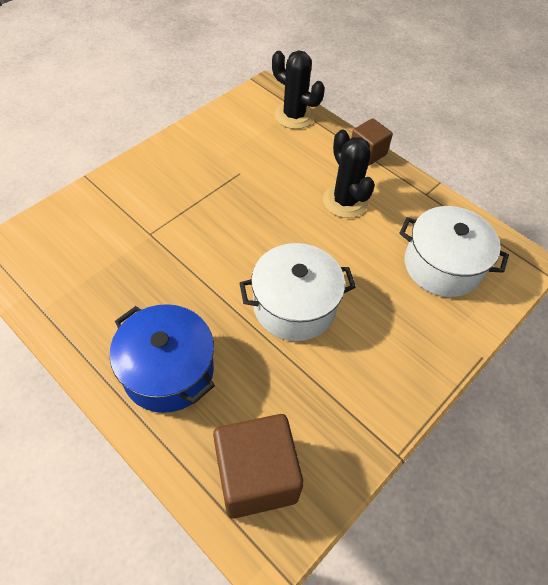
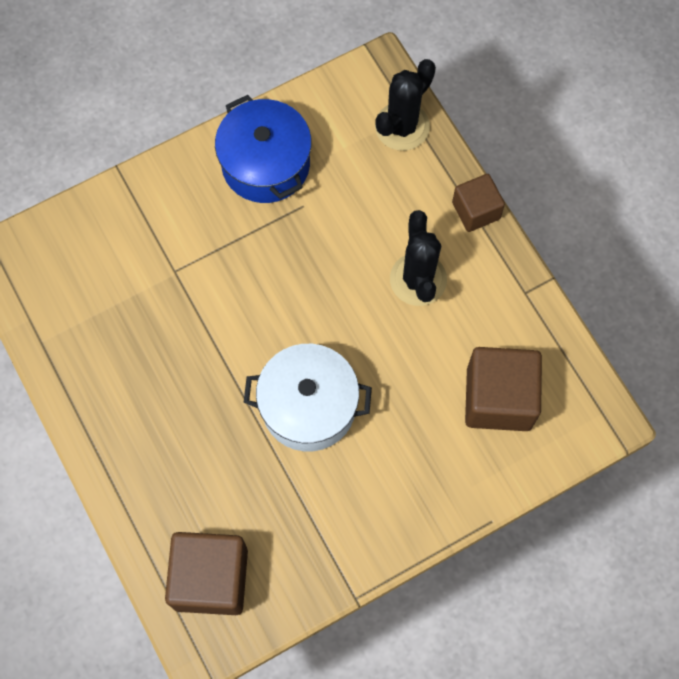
camera: 20 degrees right, 15 degrees up
blue pot [109,304,215,413] -> blue pot moved to [215,95,312,203]
black cactus [272,51,325,129] -> black cactus turned 75 degrees clockwise [375,59,436,151]
white pot [399,206,509,297] -> brown cube [465,347,542,431]

